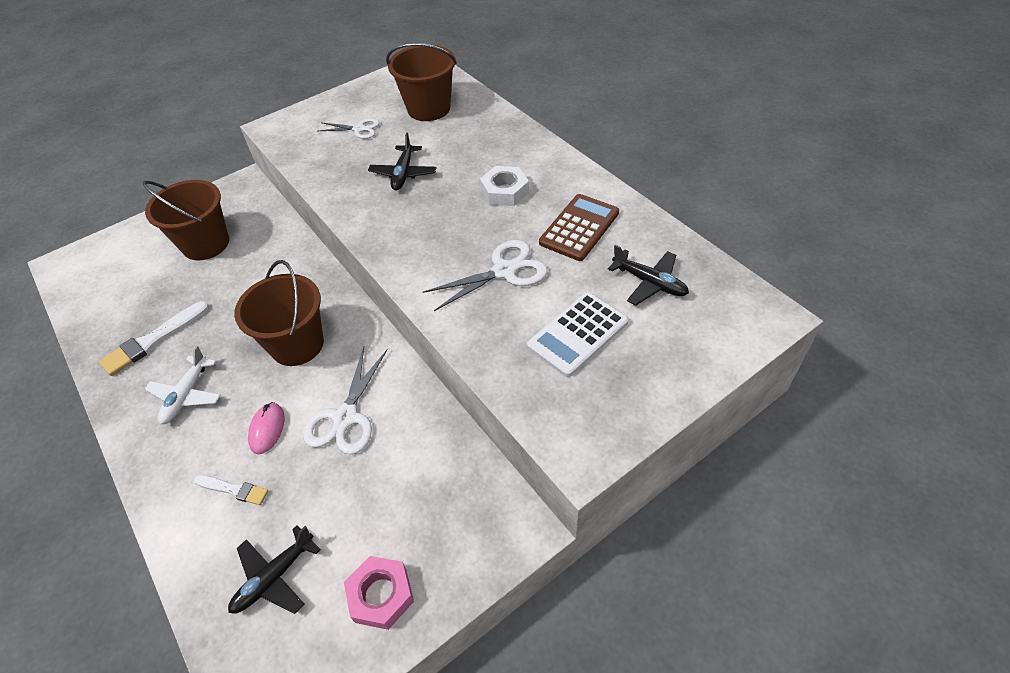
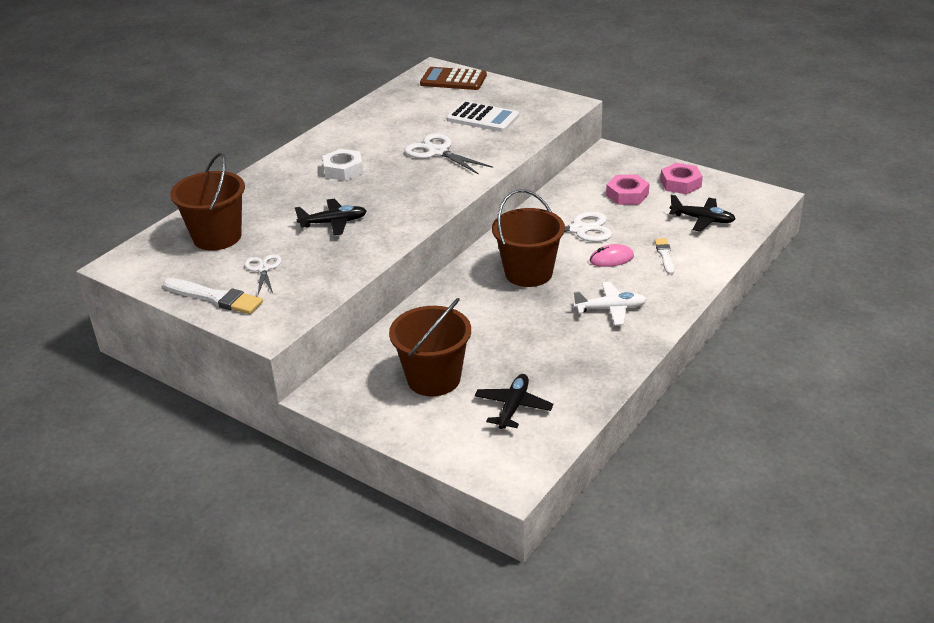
camera: 110 degrees left, 15 degrees down
white brush [99,301,209,376] -> white brush moved to [163,278,263,314]
brown calculator [539,194,619,261] -> brown calculator moved to [420,67,487,90]
black plane [608,245,689,305] -> black plane moved to [475,374,554,429]
none -> pink nut [606,174,650,205]

